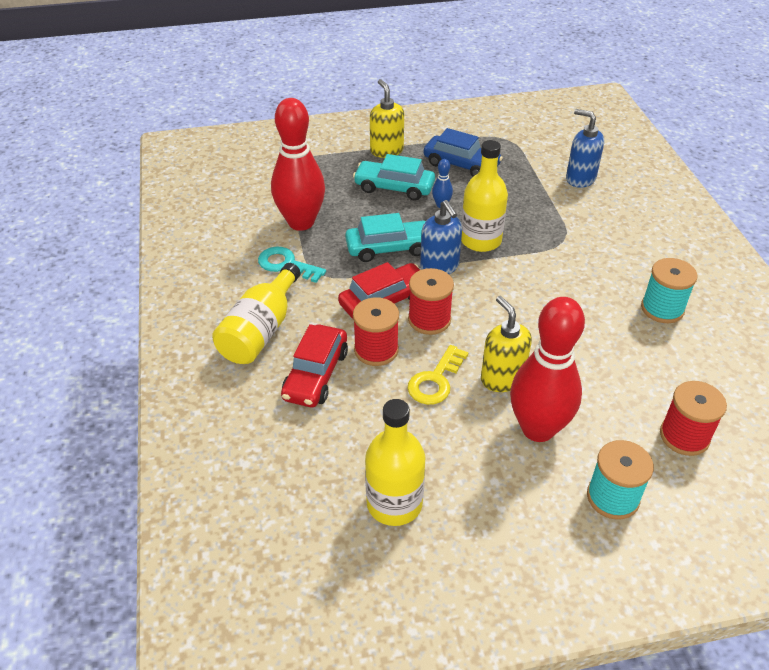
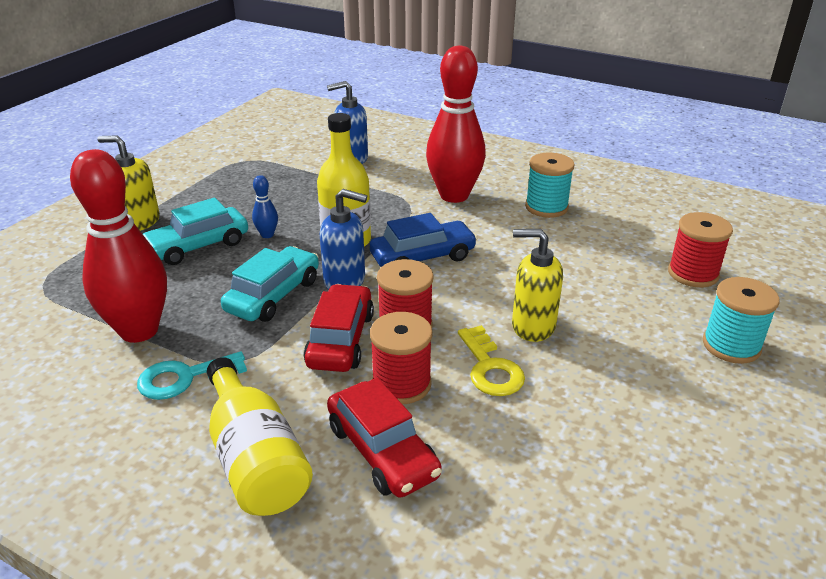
camera: 50 degrees left, 10 degrees down
yellow bottle [365,399,425,526] -> none
blue car [424,128,503,177] -> blue car moved to [370,213,477,267]
red bowling pin [510,297,585,442] -> red bowling pin moved to [426,45,486,203]

